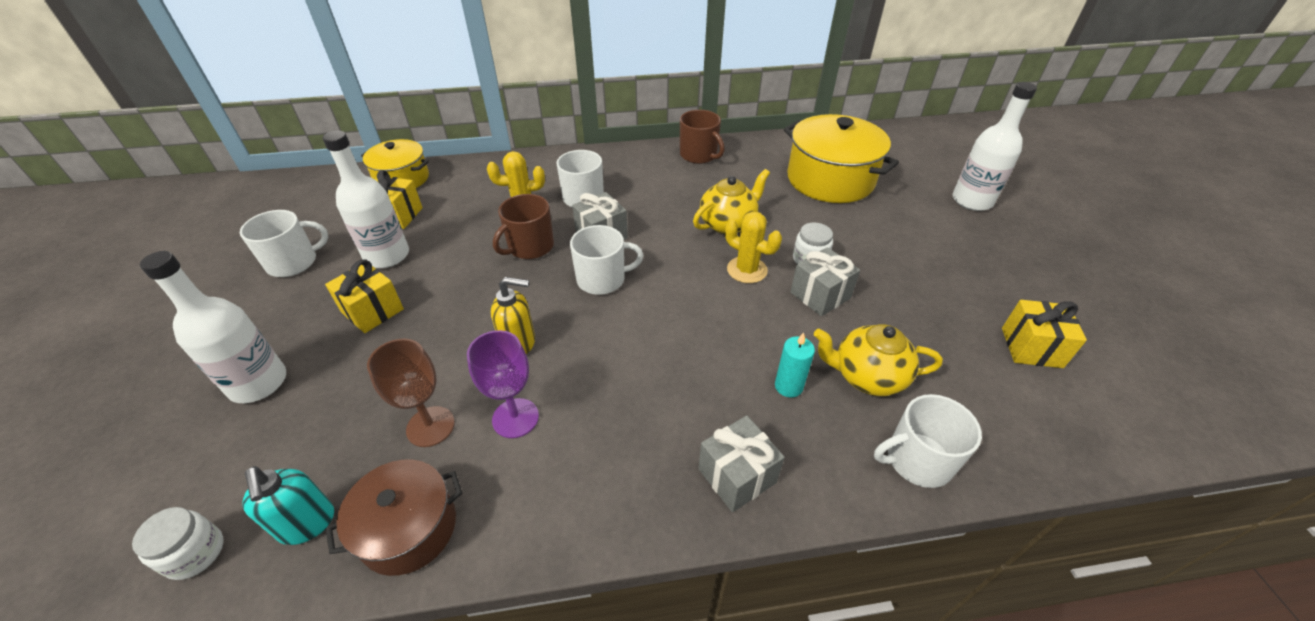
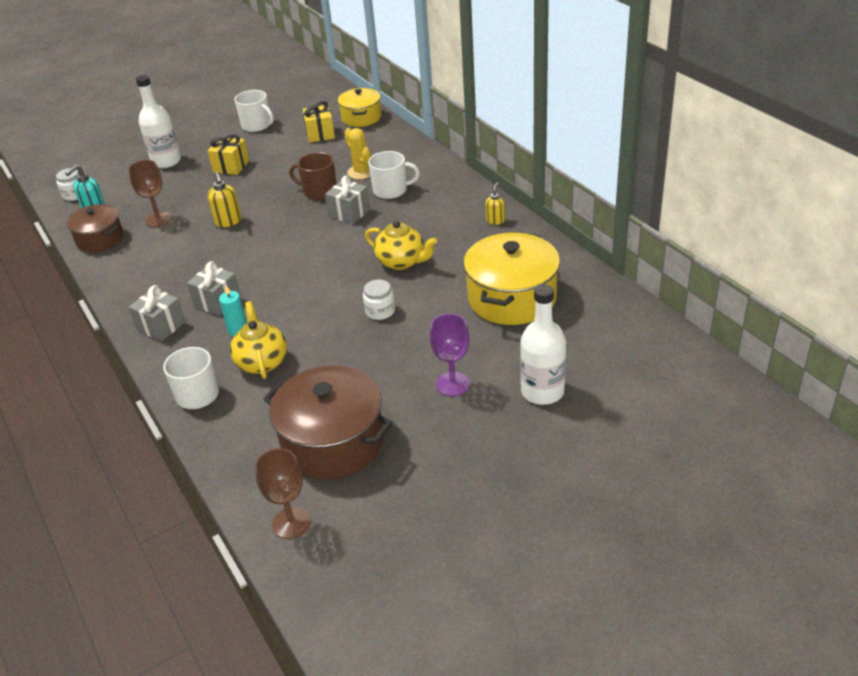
camera: 70 degrees right, 5 degrees down
white bottle [323,131,409,268] -> none
purple goblet [467,330,539,438] -> purple goblet moved to [430,313,470,396]
white mug [570,225,644,295] -> none
brown mug [680,110,725,164] -> yellow soap dispenser [486,182,505,225]
yellow cactus [725,211,782,283] -> none
grey gift [790,247,860,316] -> grey gift moved to [187,261,241,316]
yellow gift [1002,300,1087,368] -> brown pot [263,365,393,480]
none -> brown goblet [255,448,311,539]

